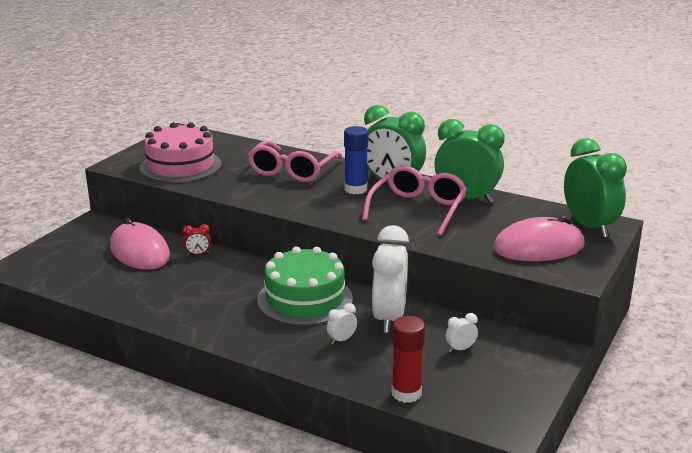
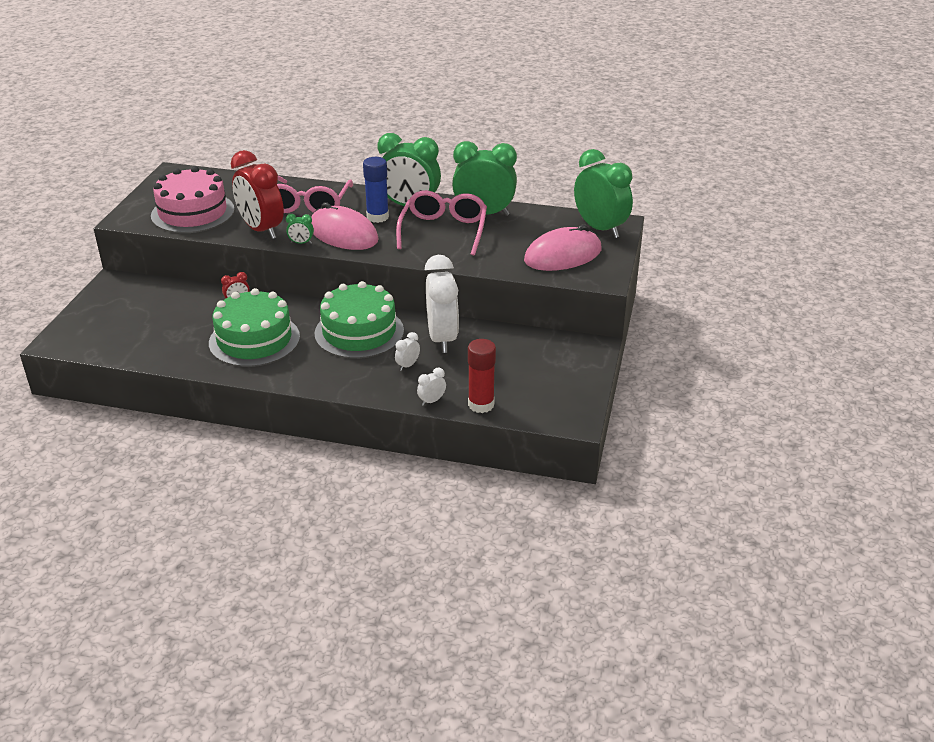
camera: 15 degrees left, 10 degrees up
pink mouse [110,218,170,270] -> pink mouse moved to [311,202,379,250]
white clock [446,313,478,352] -> white clock moved to [417,368,446,406]
none -> green cake [209,288,300,367]
none -> red clock [231,150,284,239]
none -> green clock [286,214,314,244]

